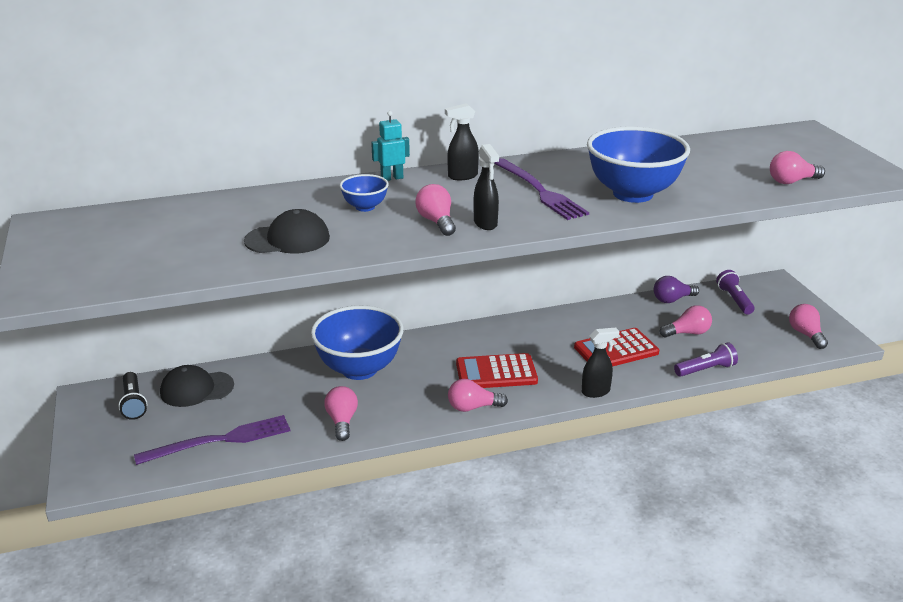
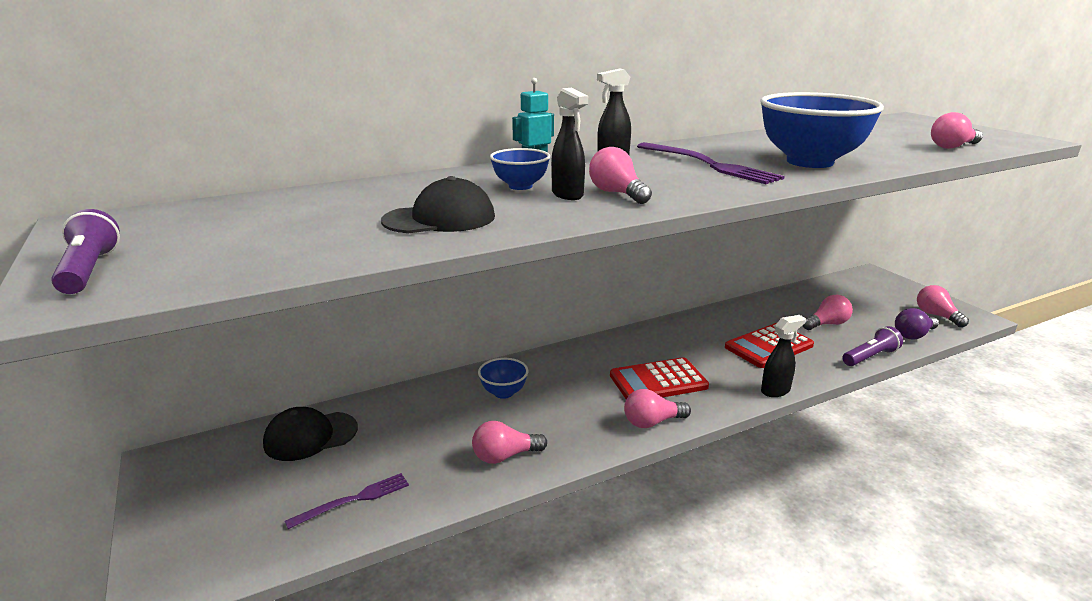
camera: 10 degrees left, 5 degrees down
black flashlight [118,372,147,420] -> none
purple fork [134,415,290,465] -> purple fork [285,473,409,529], size x0.60
blue bowl [311,305,403,380] -> blue bowl [478,358,528,399], size x0.47
pink light bulb [324,386,358,441] -> pink light bulb turned 90 degrees counterclockwise [472,421,547,464]
black spray bottle [473,144,499,230] -> black spray bottle moved to [551,88,588,200]
purple light bulb [654,276,699,303] -> purple light bulb moved to [895,308,939,339]
purple flashlight [716,270,755,315] -> purple flashlight moved to [51,209,120,294]

